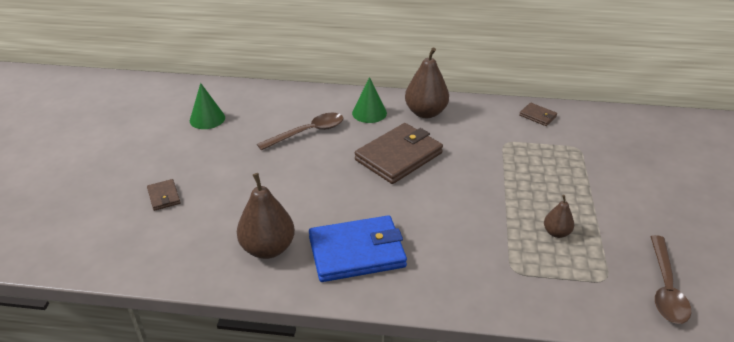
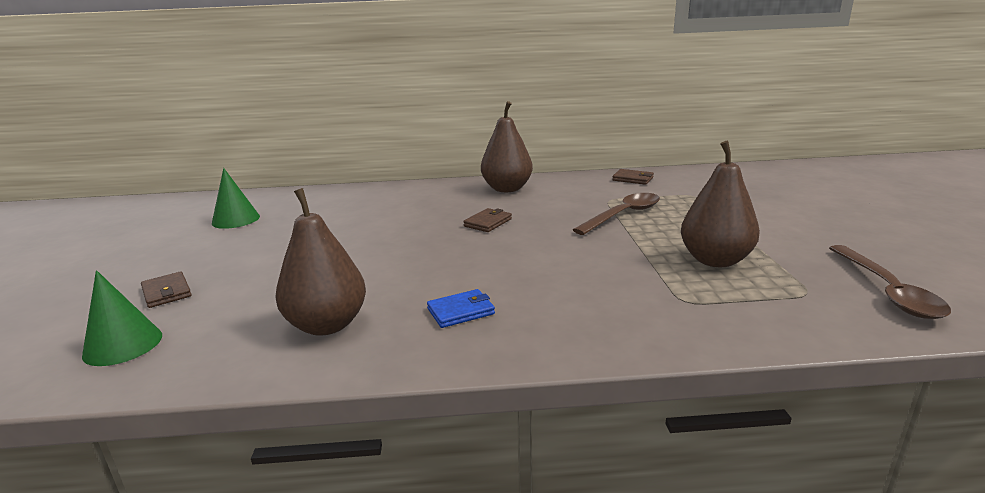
camera: 10 degrees left, 15 degrees down
brown spoon [257,113,343,150] -> brown spoon moved to [573,193,660,235]
blue wallet [309,215,407,282] -> blue wallet [427,289,495,328], size x0.45
green cone [352,77,387,123] -> green cone moved to [82,270,162,366]
brown wallet [355,123,443,184] -> brown wallet [463,208,512,232], size x0.45
brown pear [544,195,574,238] -> brown pear [681,141,760,267], size x1.87

